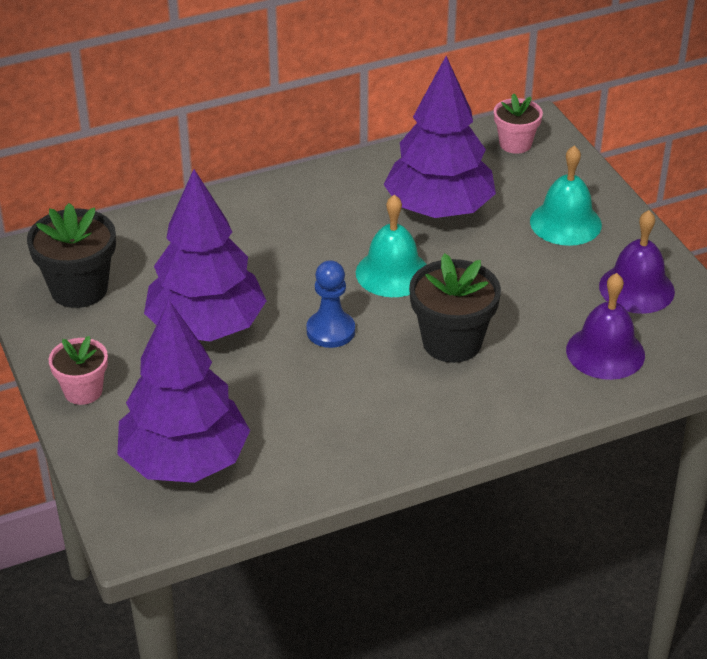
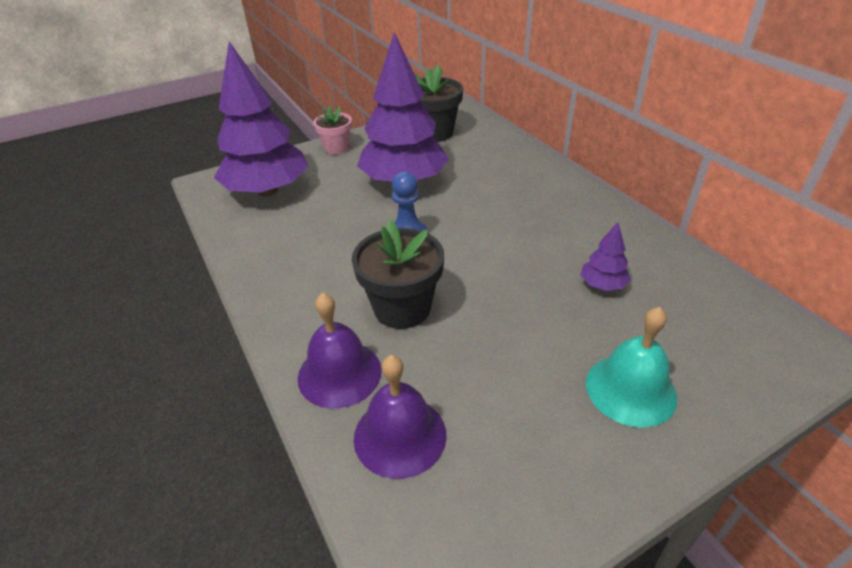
camera: 85 degrees right, 0 degrees up
turquoise bell [356,195,427,297] -> none
purple tree [384,56,496,218] -> purple tree [580,222,631,291], size x0.42
pink flower pot [494,93,543,154] -> none
purple bell [599,210,675,314] -> purple bell moved to [298,293,382,409]

